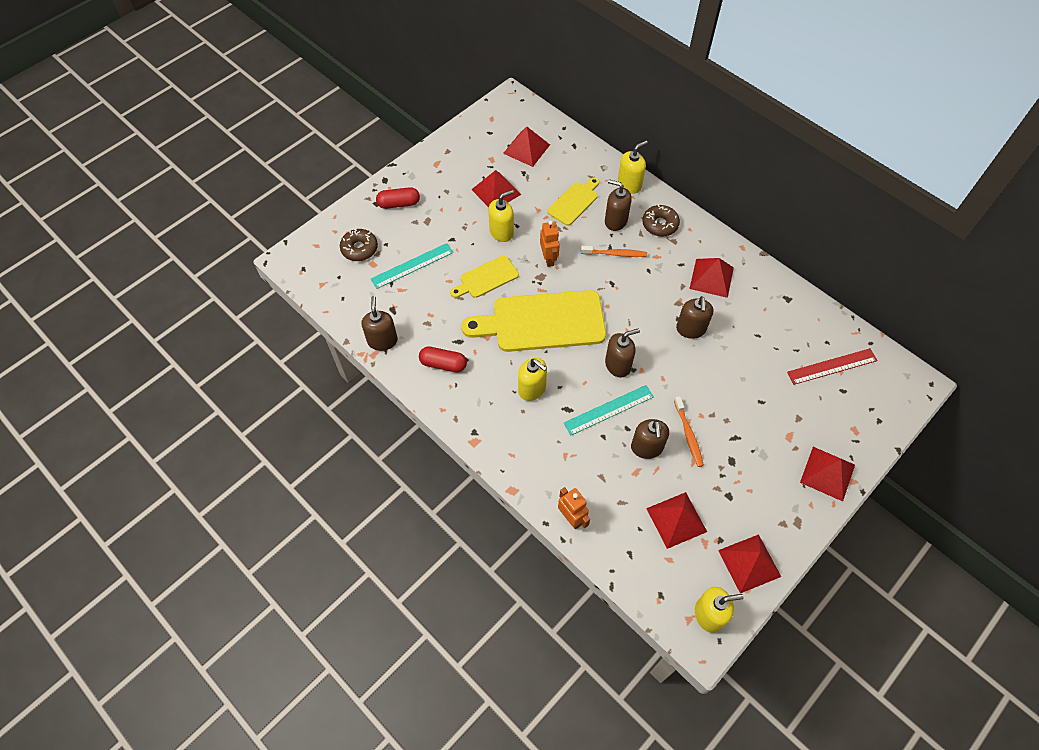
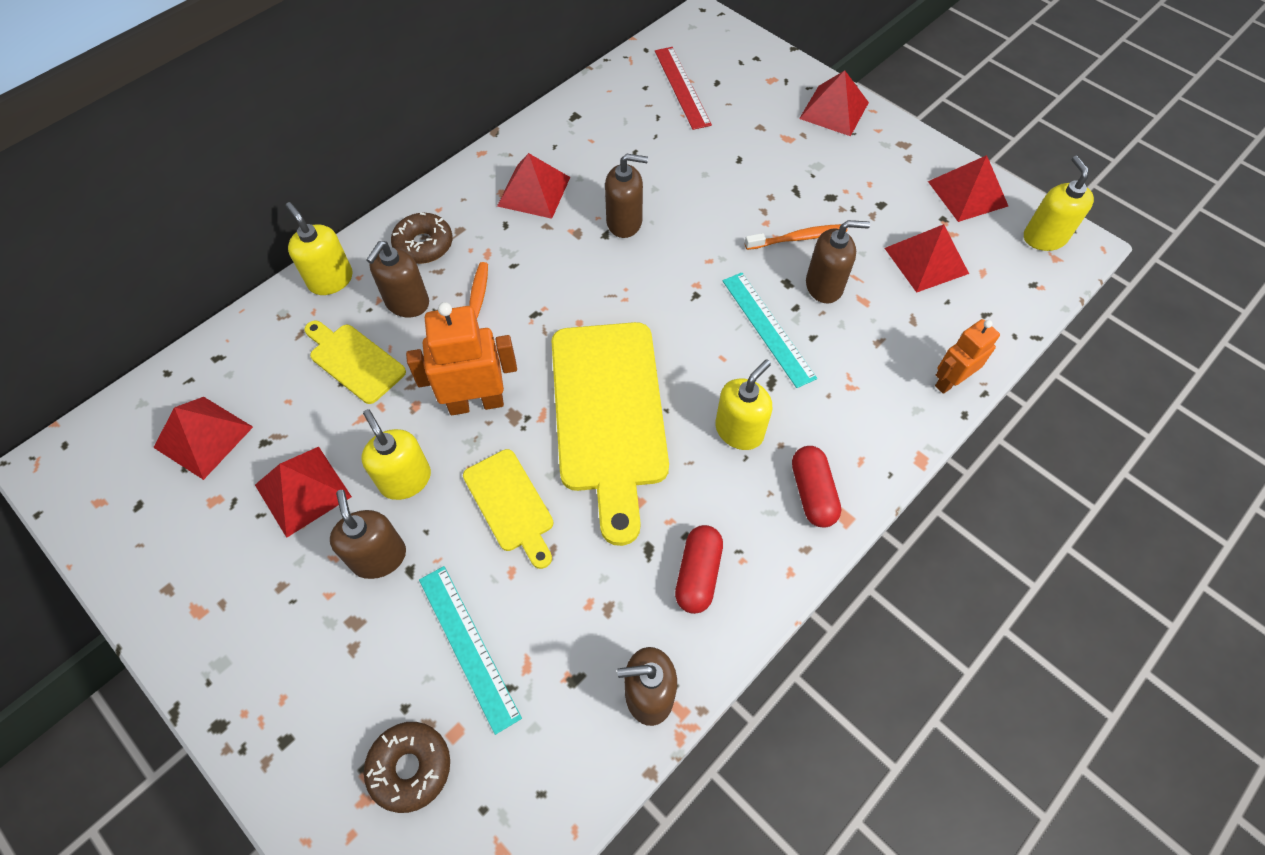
camera: 90 degrees left, 0 degrees up
red capsule [376,187,420,209] -> red capsule moved to [792,446,841,528]
orange robot [540,221,560,267] -> orange robot [406,302,517,415], size x1.57
brown soap dispenser [605,328,640,377] -> brown soap dispenser moved to [330,490,406,579]

